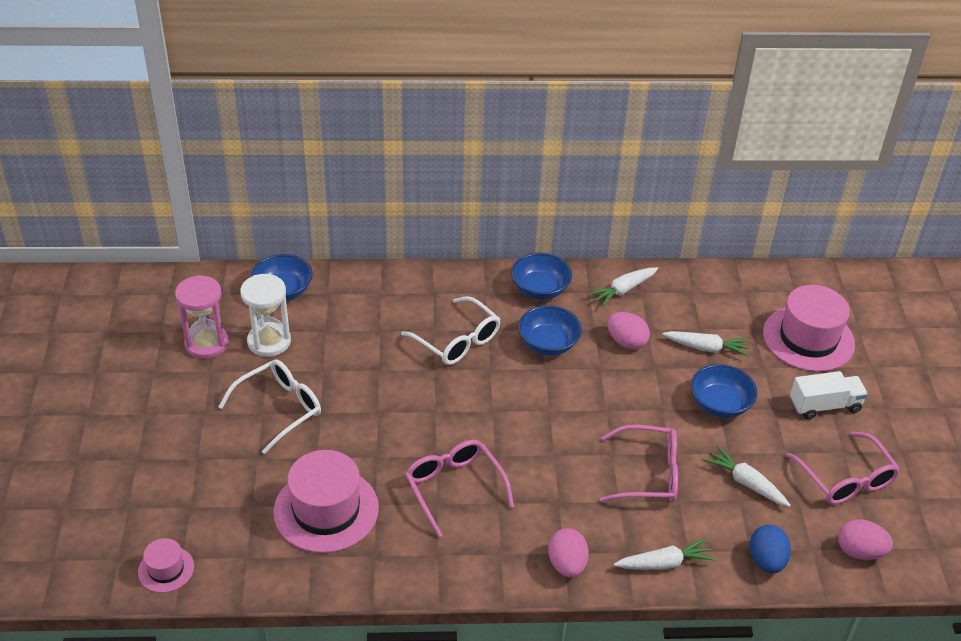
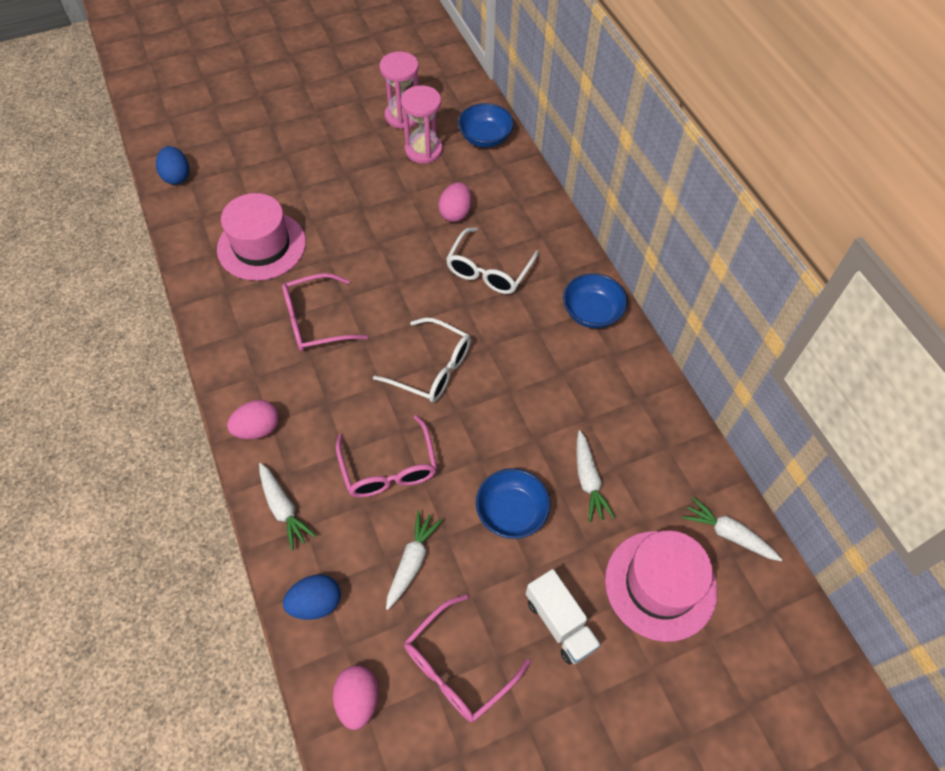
camera: 70 degrees right, 15 degrees up
pink hat [138,538,194,593] -> blue egg [156,146,189,185]
white glasses [219,359,321,454] -> white glasses moved to [373,317,471,402]
white hourglass [240,274,291,357] -> pink hourglass [401,85,443,164]
pink glasses [405,440,514,538] -> pink glasses turned 150 degrees counterclockwise [282,273,368,351]
blue bowl [518,305,582,356] -> none
white carrot [588,267,658,307] -> white carrot moved to [682,497,782,561]
pink egg [607,312,650,349] -> pink egg moved to [438,182,472,222]

